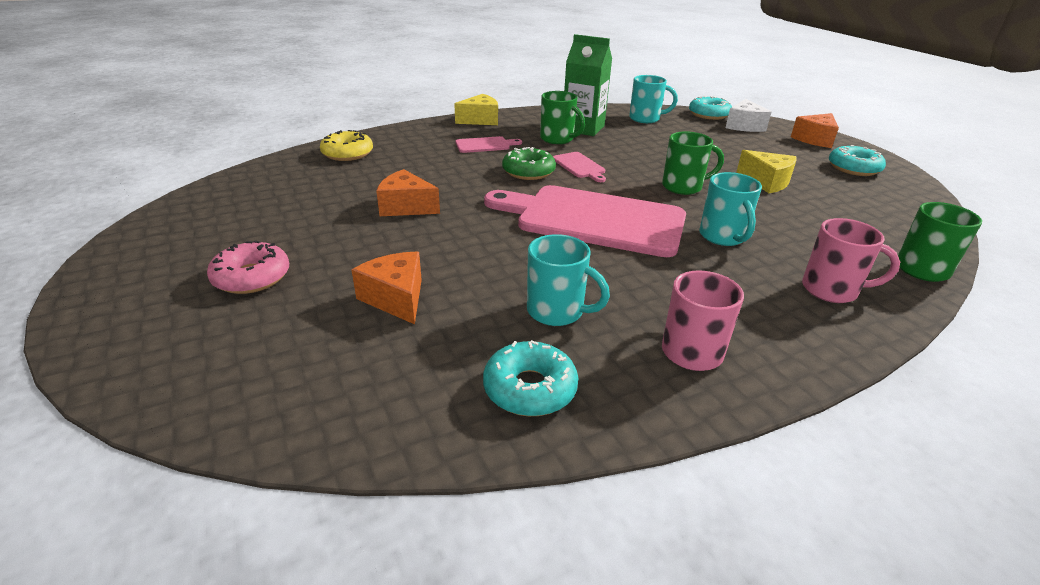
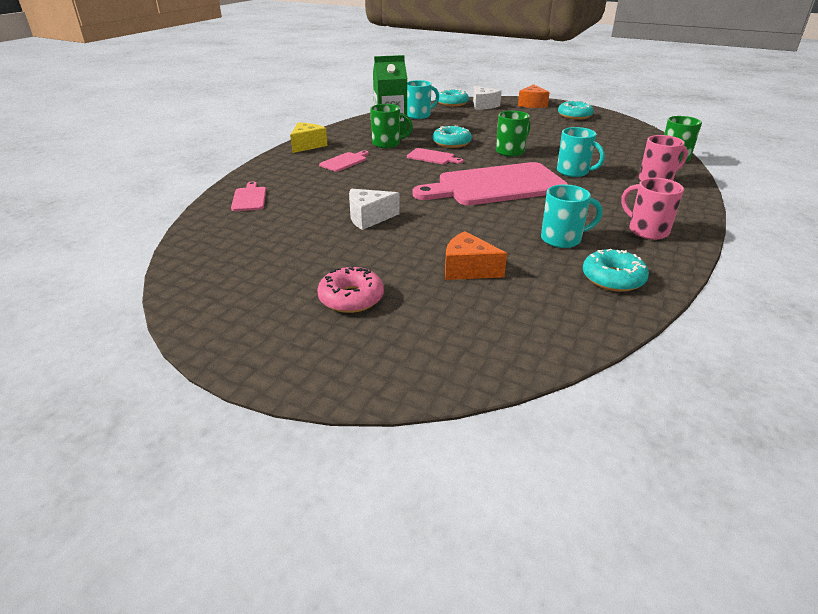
camera: 35 degrees left, 0 degrees up
yellow donut [320,130,373,161] -> pink cutting board [231,181,266,211]
orange cheese [376,169,440,216] -> white cheese [349,189,400,230]
green donut [502,147,556,180] -> none
yellow cheese [736,150,797,193] -> none
none -> turquoise donut [433,126,472,148]

